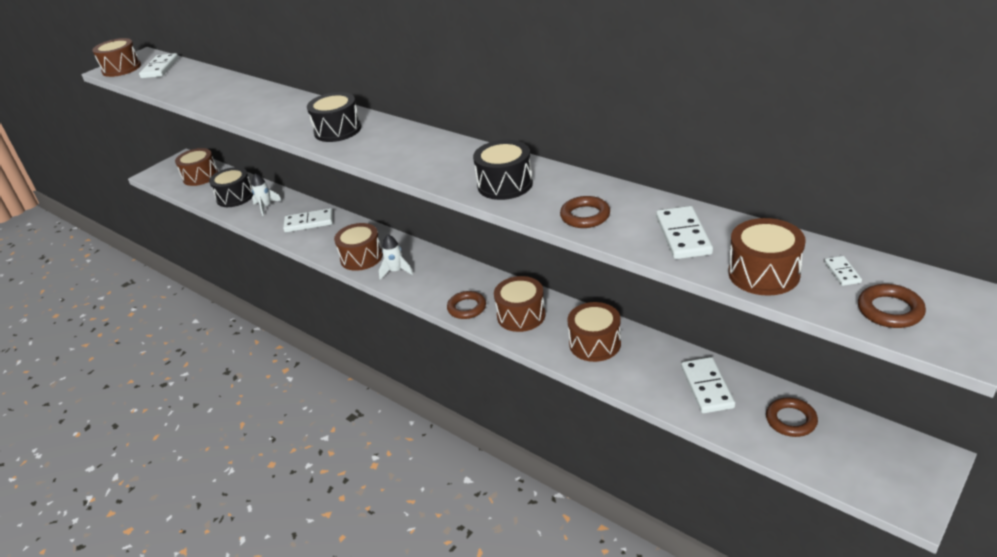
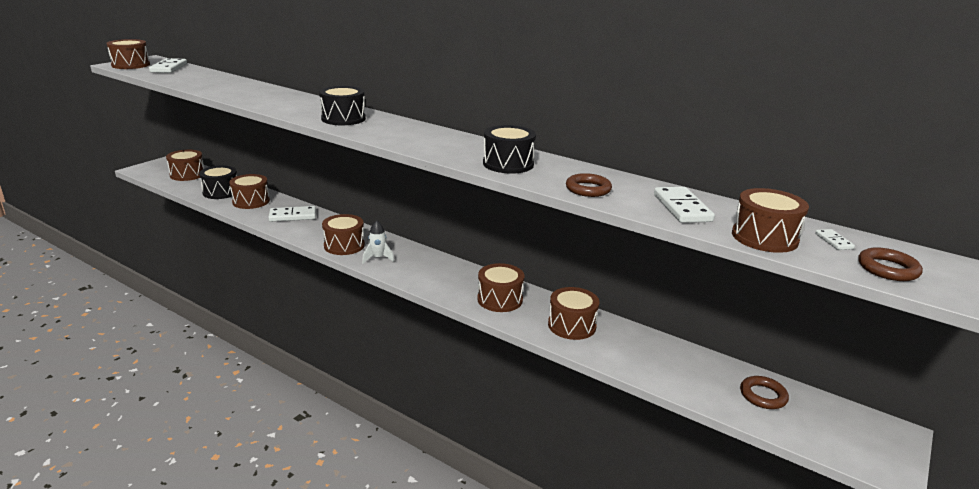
camera: 10 degrees left, 10 degrees down
white rocket [252,173,282,216] -> brown drum [229,174,270,209]
brown ring [447,291,486,319] -> none
white domino [681,357,735,413] -> none

